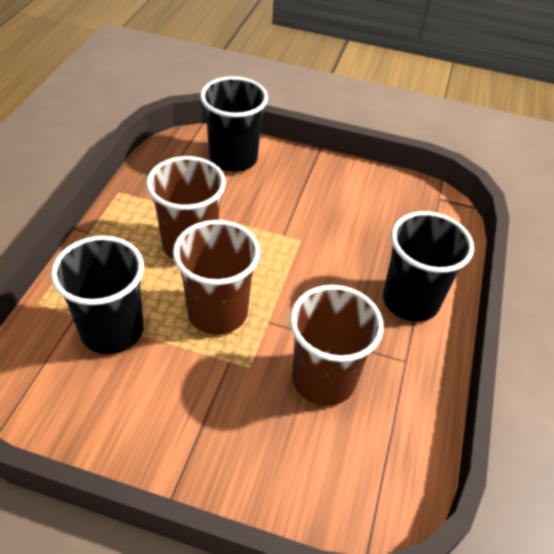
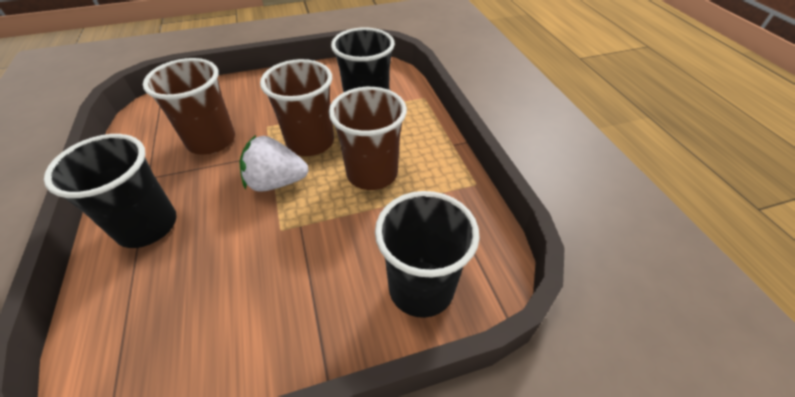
camera: 150 degrees right, 0 degrees up
none -> white strawberry [240,135,309,192]

